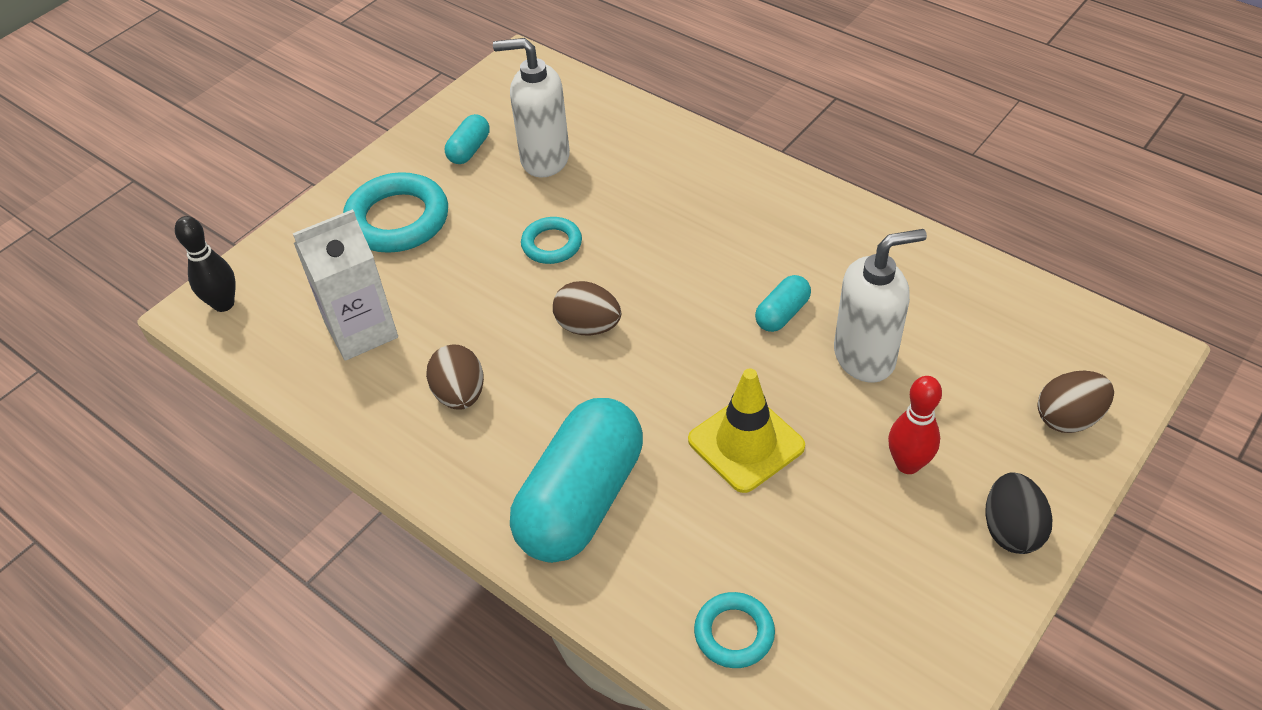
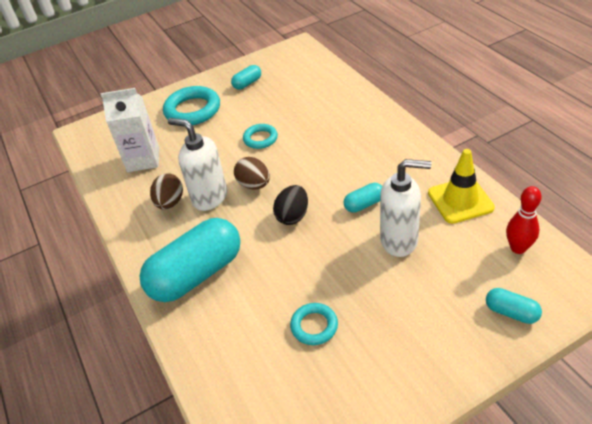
camera: 25 degrees right, 5 degrees down
black bowling pin [175,216,236,312] -> none
white soap dispenser [493,38,570,178] -> white soap dispenser moved to [168,118,227,211]
yellow traffic cone [688,368,805,493] -> yellow traffic cone moved to [428,149,495,224]
turquoise ring [694,592,775,668] -> turquoise ring moved to [290,303,338,345]
red bowling pin [888,376,942,474] -> red bowling pin moved to [506,186,542,254]
black egg [985,472,1052,554] -> black egg moved to [273,185,308,225]
brown egg [1037,371,1114,433] -> turquoise capsule [486,288,542,324]

